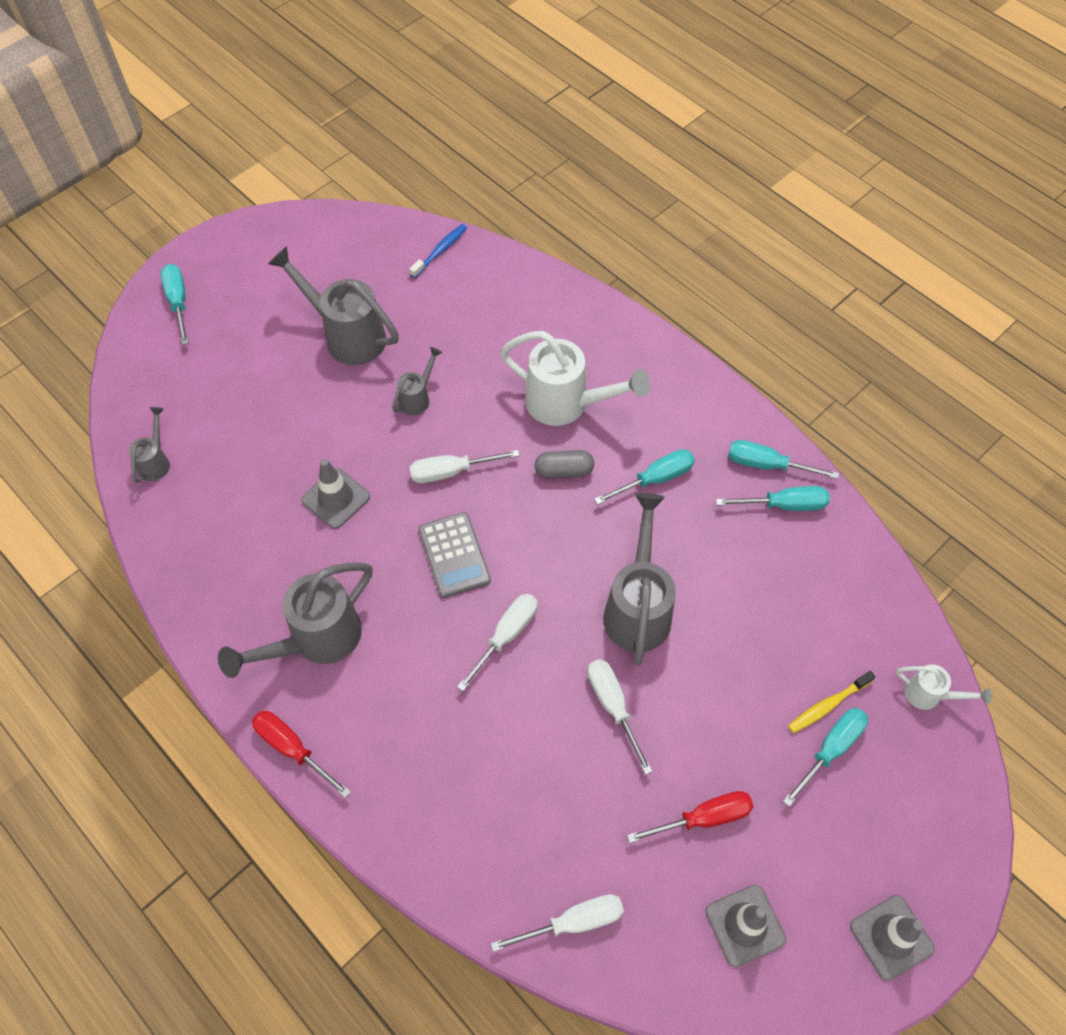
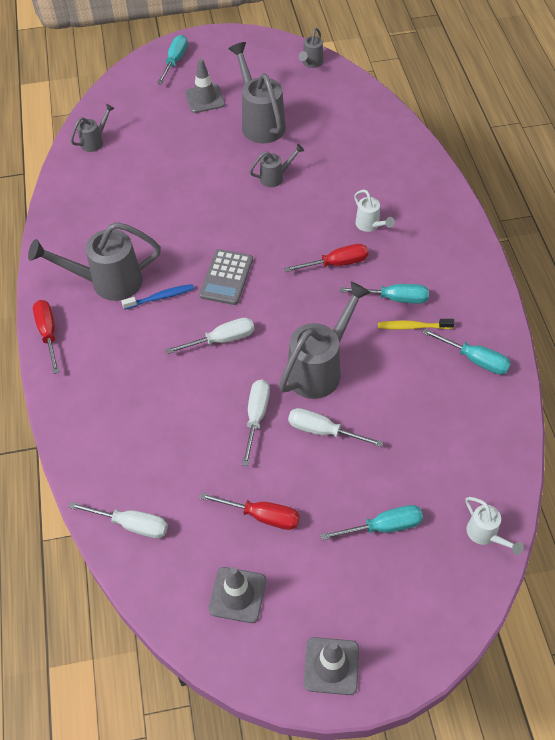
camera: 35 degrees right, 5 degrees down
grey traffic cone [301,459,370,529] -> grey traffic cone moved to [185,58,225,113]
blue toothbrush [409,224,467,278] -> blue toothbrush moved to [121,284,194,310]
white screwdriver [410,450,520,483] -> white screwdriver moved to [288,408,383,447]
white watering can [500,331,650,426] -> white watering can [354,190,395,232], size x0.51
grey capsule [535,450,594,478] -> red screwdriver [284,244,369,272]
turquoise screwdriver [728,440,839,479] -> none
yellow toothbrush [788,671,875,733] -> yellow toothbrush moved to [378,319,455,330]
none -> grey watering can [299,28,323,68]

